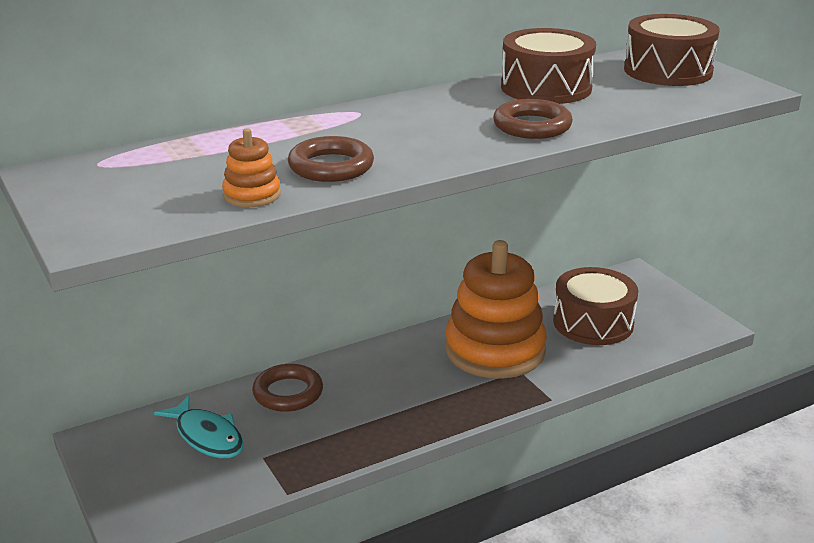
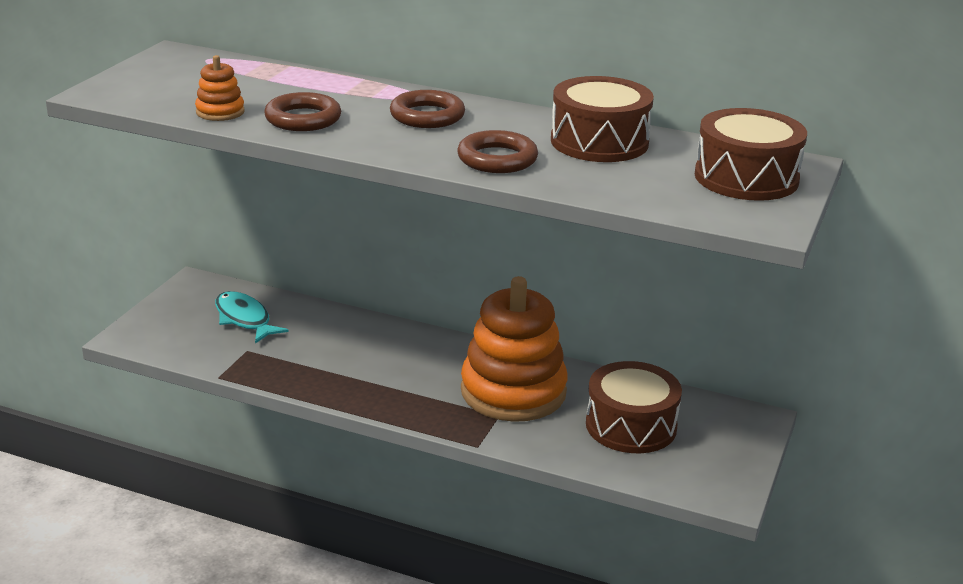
camera: 50 degrees right, 0 degrees up
turquoise fish [154,395,244,458] -> turquoise fish turned 135 degrees clockwise [215,291,289,343]
brown ring [252,364,323,412] -> brown ring moved to [390,90,465,128]

